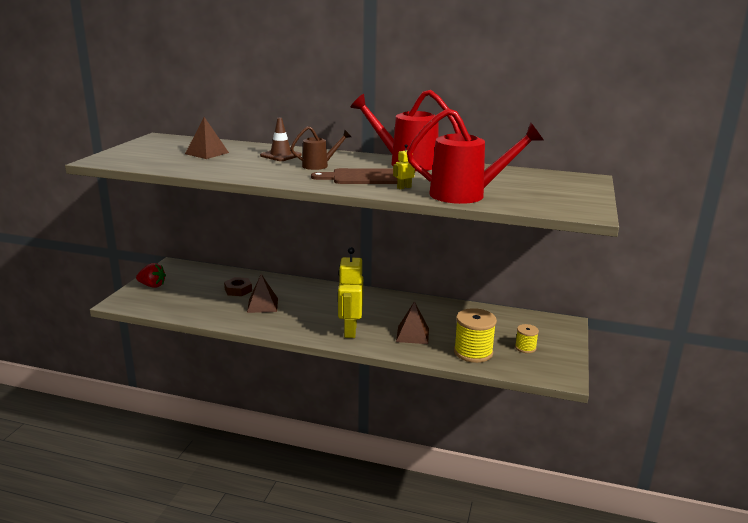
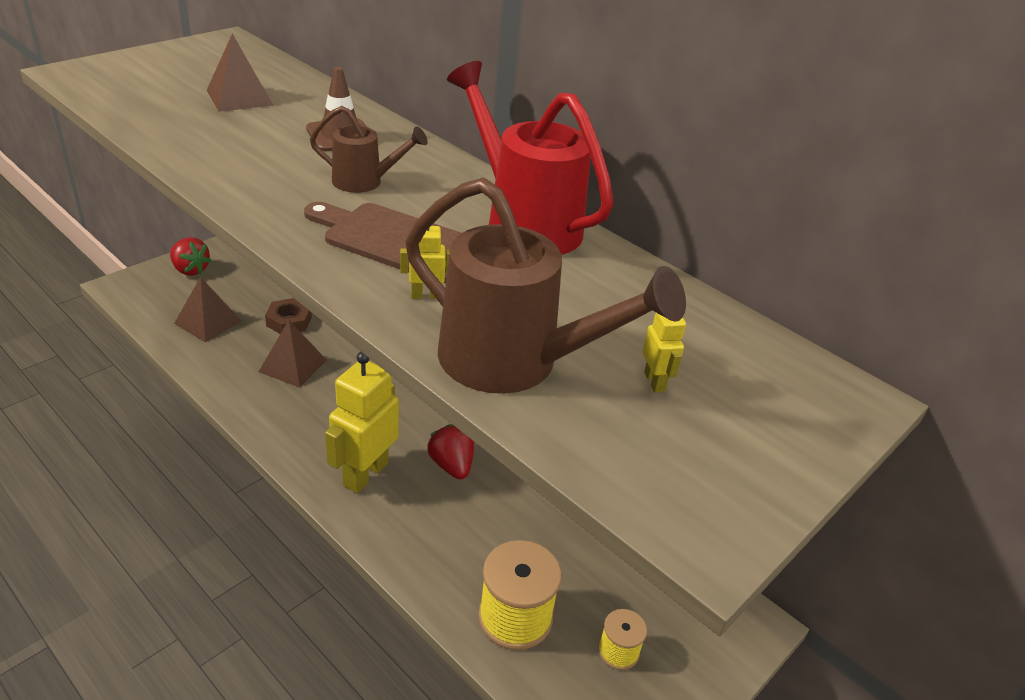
camera: 25 degrees right, 15 degrees up
brown pyramid [396,301,429,344] -> brown pyramid moved to [174,277,241,343]
red watering can [407,108,543,204] -> brown watering can [405,177,686,394]
none -> red strawberry [427,424,474,479]
none -> yellow robot [643,313,686,393]

